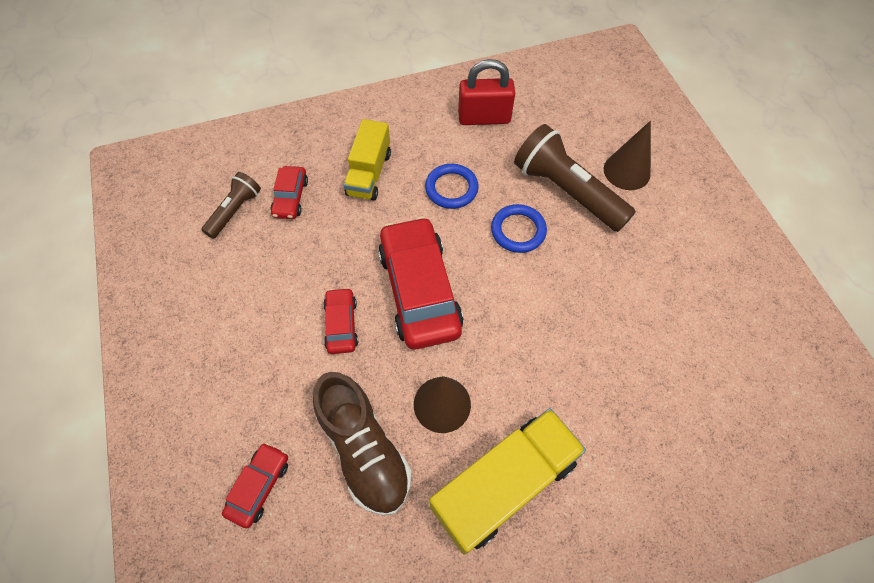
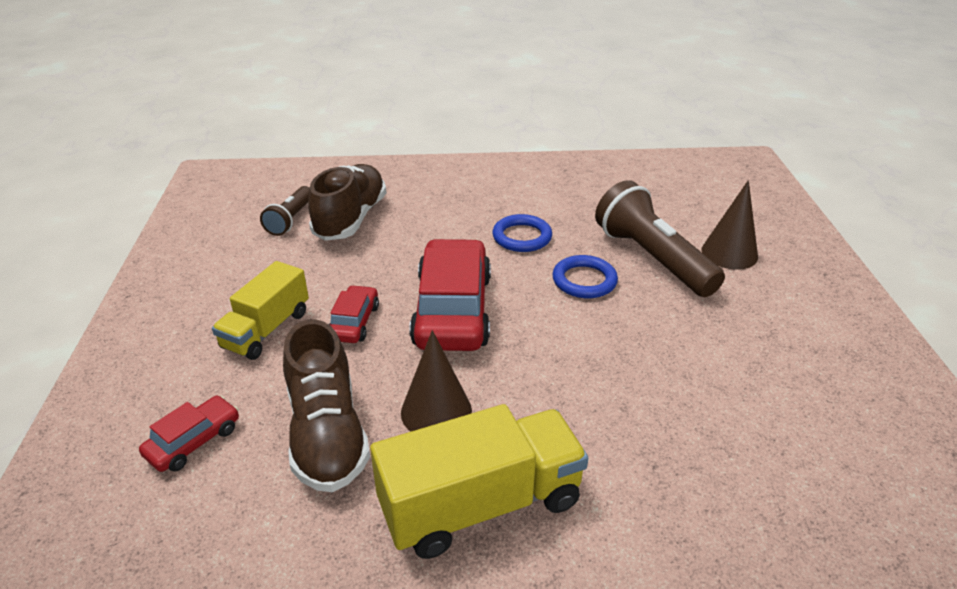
camera: 15 degrees right, 25 degrees down
brown flashlight [201,172,261,239] -> brown flashlight turned 150 degrees clockwise [260,186,310,236]
red car [271,166,308,219] -> brown shoe [308,164,387,241]
yellow truck [343,119,391,200] -> yellow truck moved to [212,261,309,360]
red padlock [458,59,515,125] -> none

